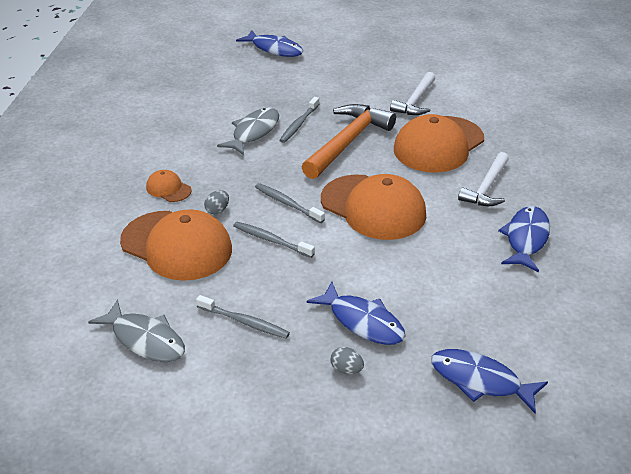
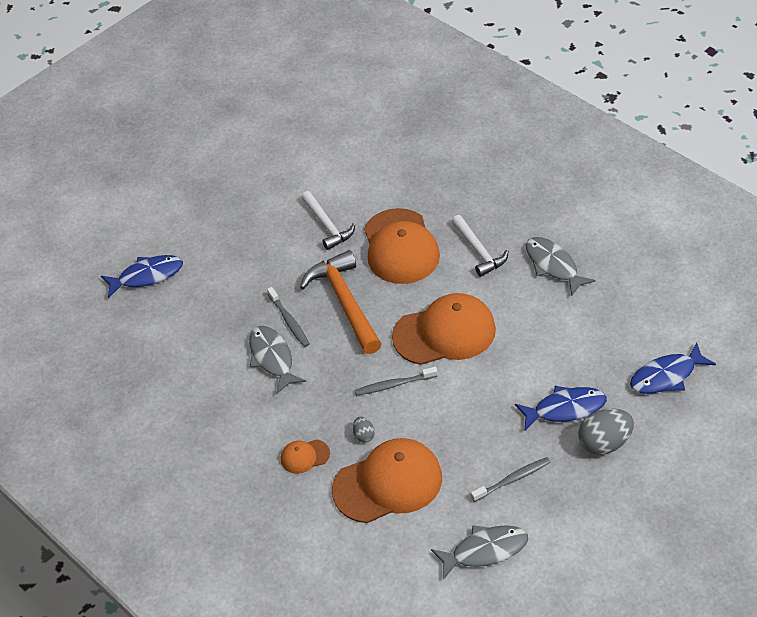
camera: 50 degrees left, 10 degrees up
grey toothbrush [233,222,315,258] -> none
grey egg [331,347,364,374] -> grey egg [578,408,634,455], size x2.02
blue fish [498,206,550,272] -> grey fish [526,237,596,296]

